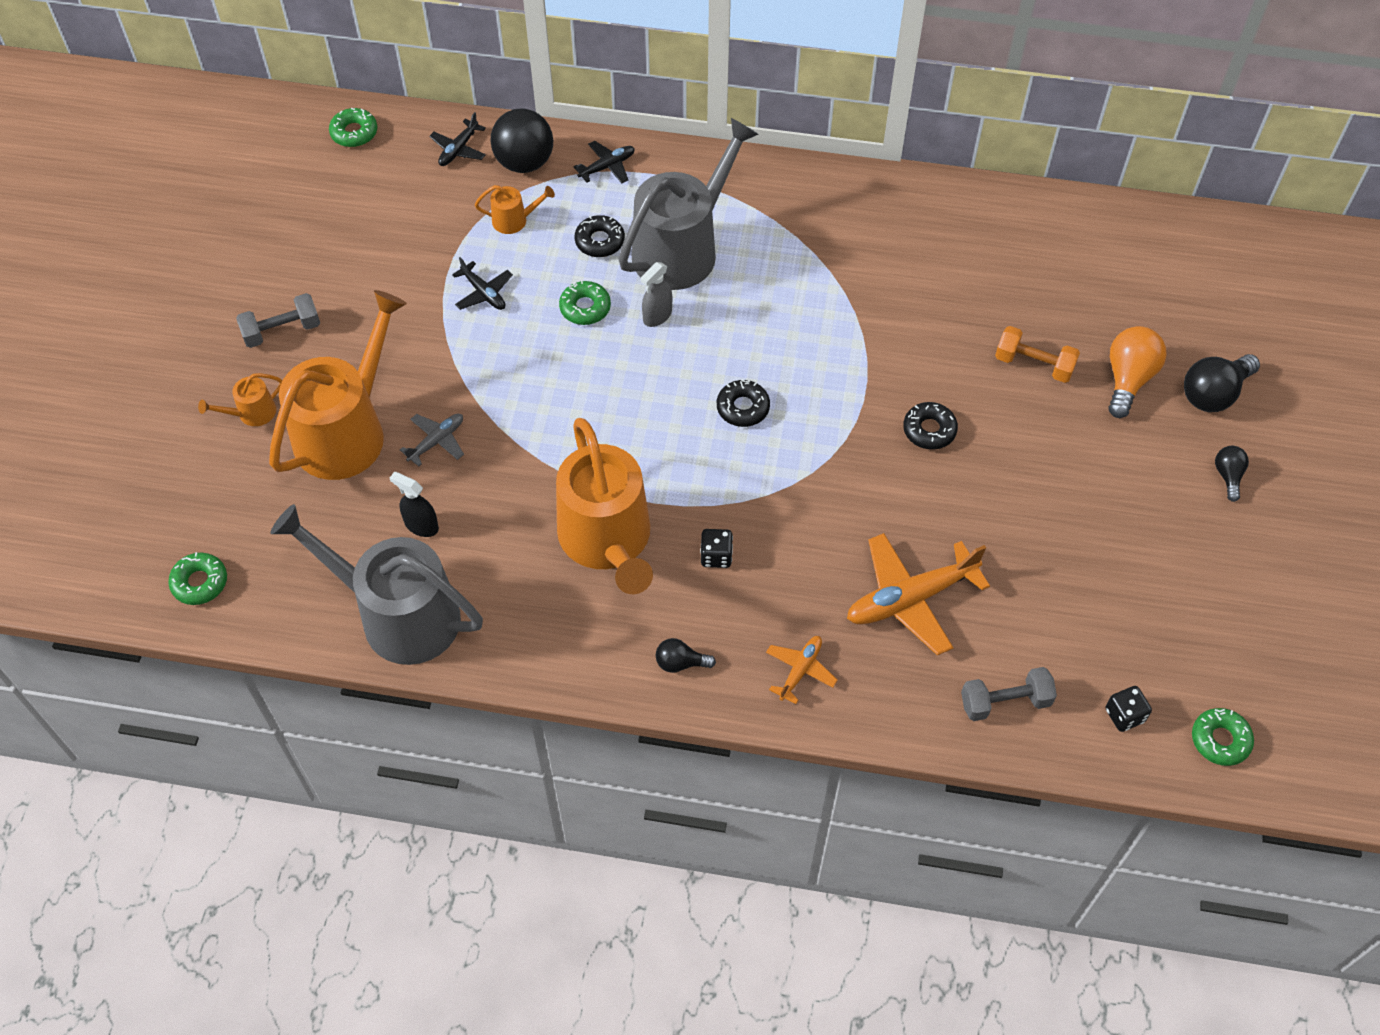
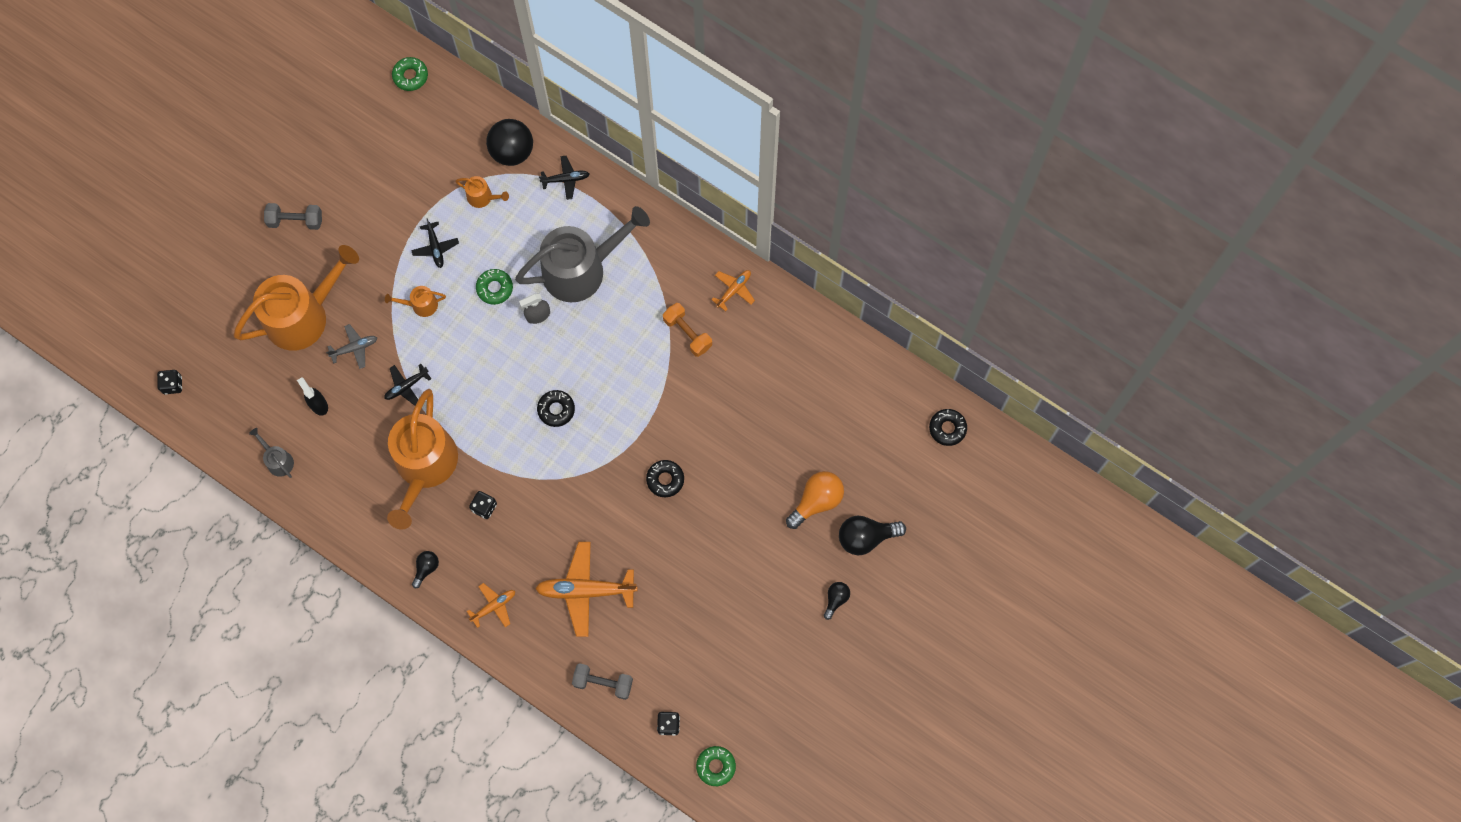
camera: 25 degrees right, 15 degrees up
green donut [168,552,227,605] -> black dice [157,370,182,395]
orange watering can [198,373,283,426] -> orange watering can moved to [385,286,446,317]
grey watering can [270,504,483,665] -> grey watering can [249,428,294,478], size x0.42
black plane [429,112,486,166] -> black plane moved to [384,364,431,406]
black donut [574,215,625,257] -> black donut moved to [929,409,967,446]
black light bulb [656,638,716,673] -> black light bulb turned 90 degrees clockwise [412,551,439,588]
orange dumbbell [995,326,1080,383] -> orange dumbbell moved to [663,303,712,357]
none -> orange plane [711,270,755,311]

